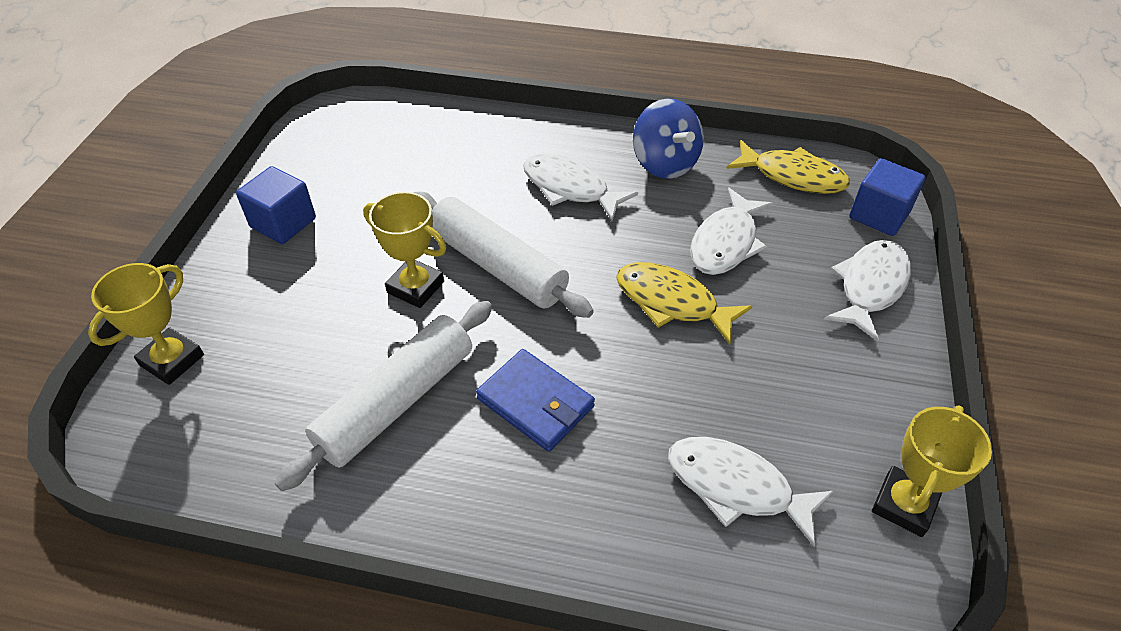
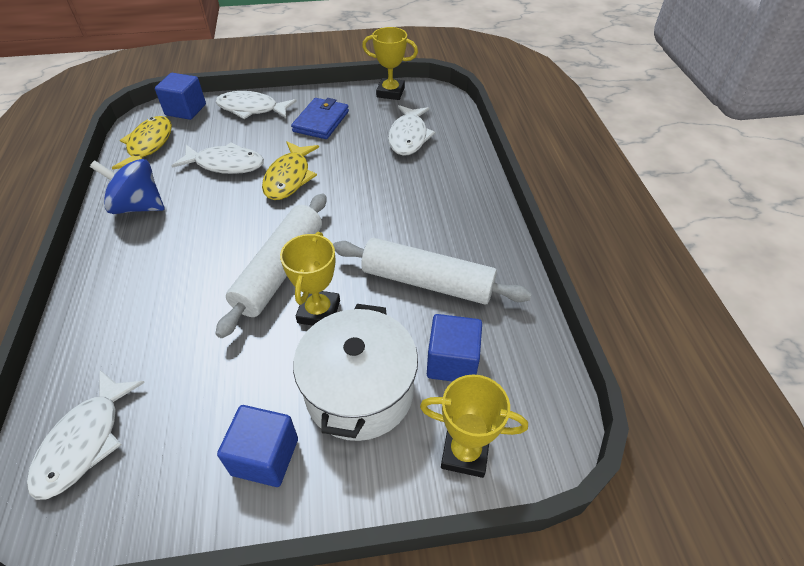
camera: 110 degrees left, 0 degrees up
blue wallet [476,349,595,452] -> blue wallet moved to [291,98,349,139]
white fish [523,154,638,221] -> white fish moved to [27,370,145,500]
blue spinning top [633,98,704,179] -> blue spinning top turned 120 degrees counterclockwise [90,159,165,214]
none -> white pot [293,304,418,441]
none -> blue cube [427,314,482,382]

